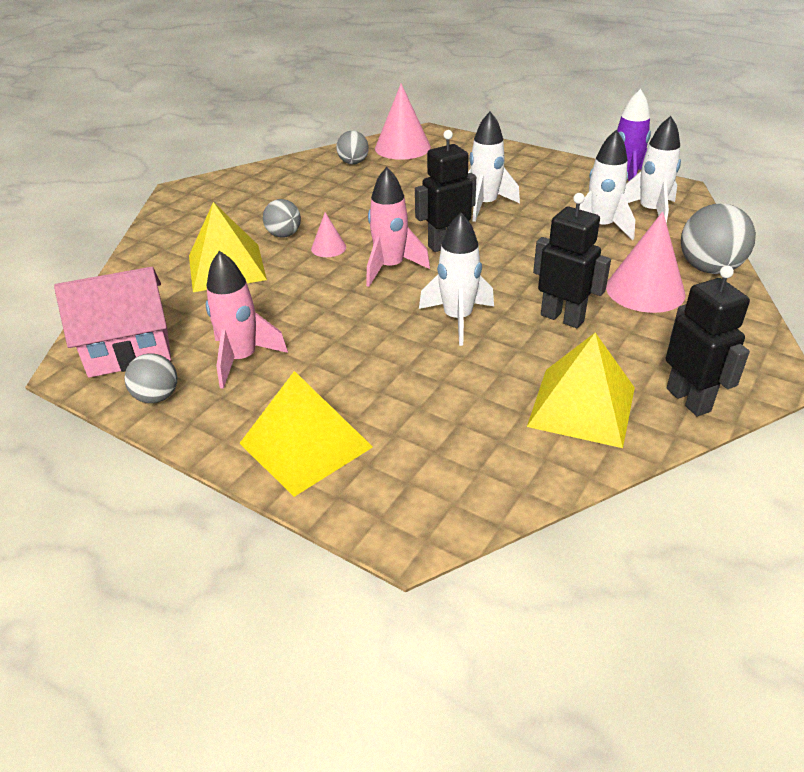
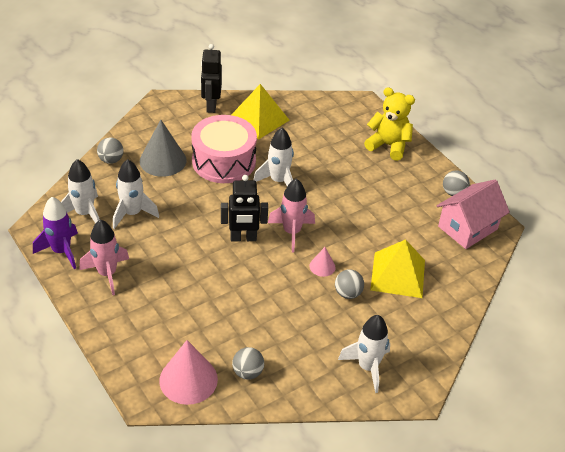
camera: 160 degrees left, 5 degrees up
pink house [54,267,171,378] -> pink house turned 45 degrees counterclockwise [437,179,510,249]
pink rocket [206,251,288,389] -> pink rocket moved to [79,219,129,295]
yellow pyramid [239,371,373,497] -> yellow teddy bear [364,87,415,161]
white rocket [468,112,520,222] -> white rocket moved to [338,315,390,393]
black robot [533,193,611,328] -> pink drum [191,115,257,183]
pink cone [606,211,686,313] -> grey cone [140,120,187,177]
grey ball [681,204,756,274] -> grey ball [97,138,124,164], size x0.61

